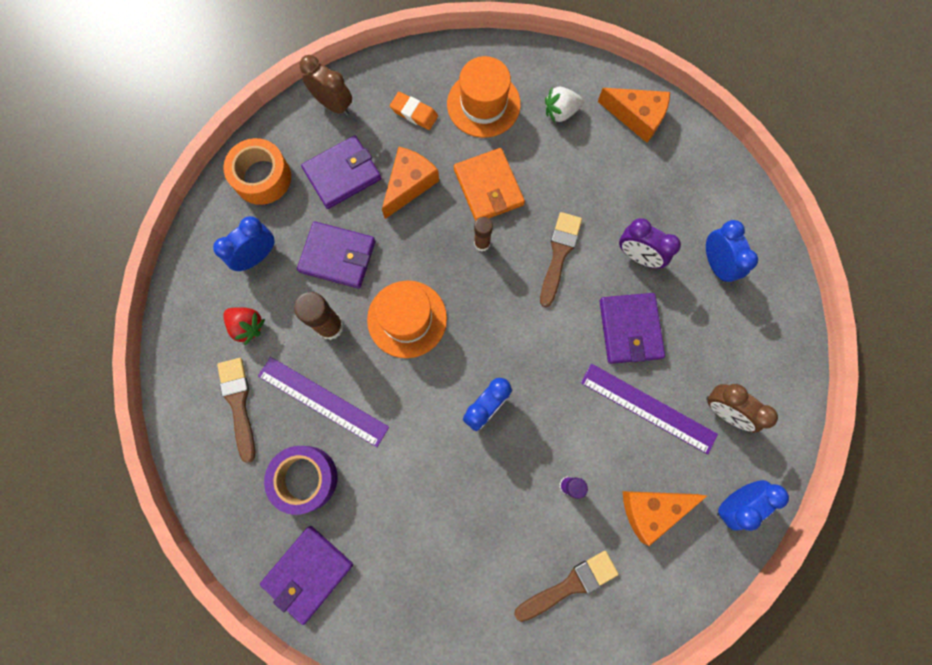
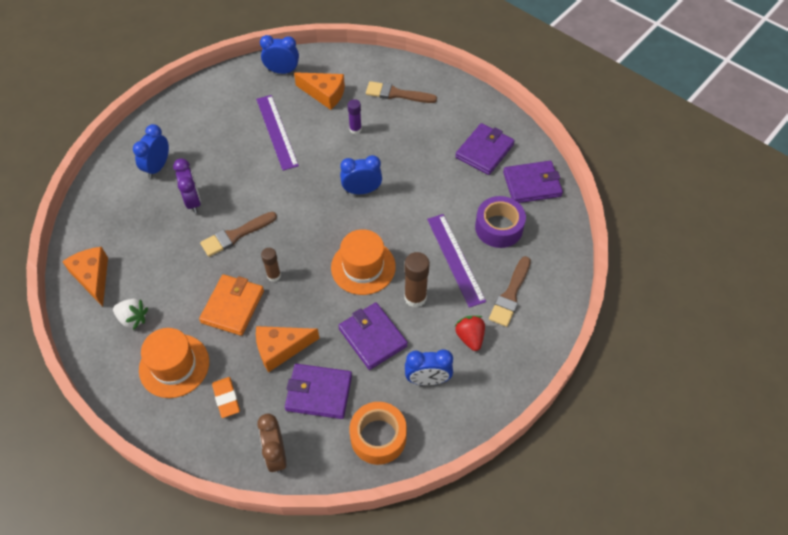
camera: 140 degrees left, 20 degrees down
purple wallet [599,293,665,364] -> purple wallet moved to [455,123,515,175]
brown clock [706,384,778,433] -> none

